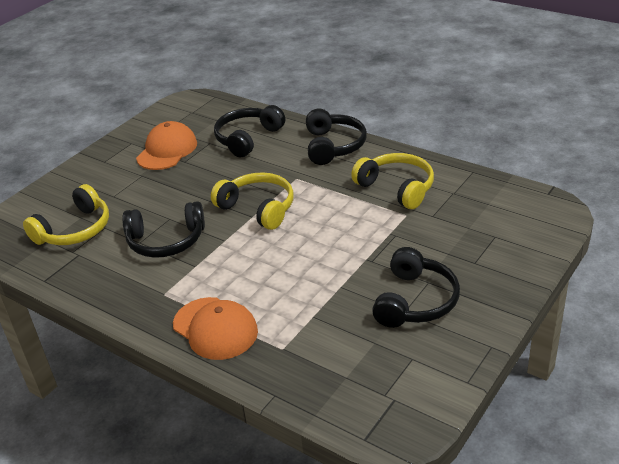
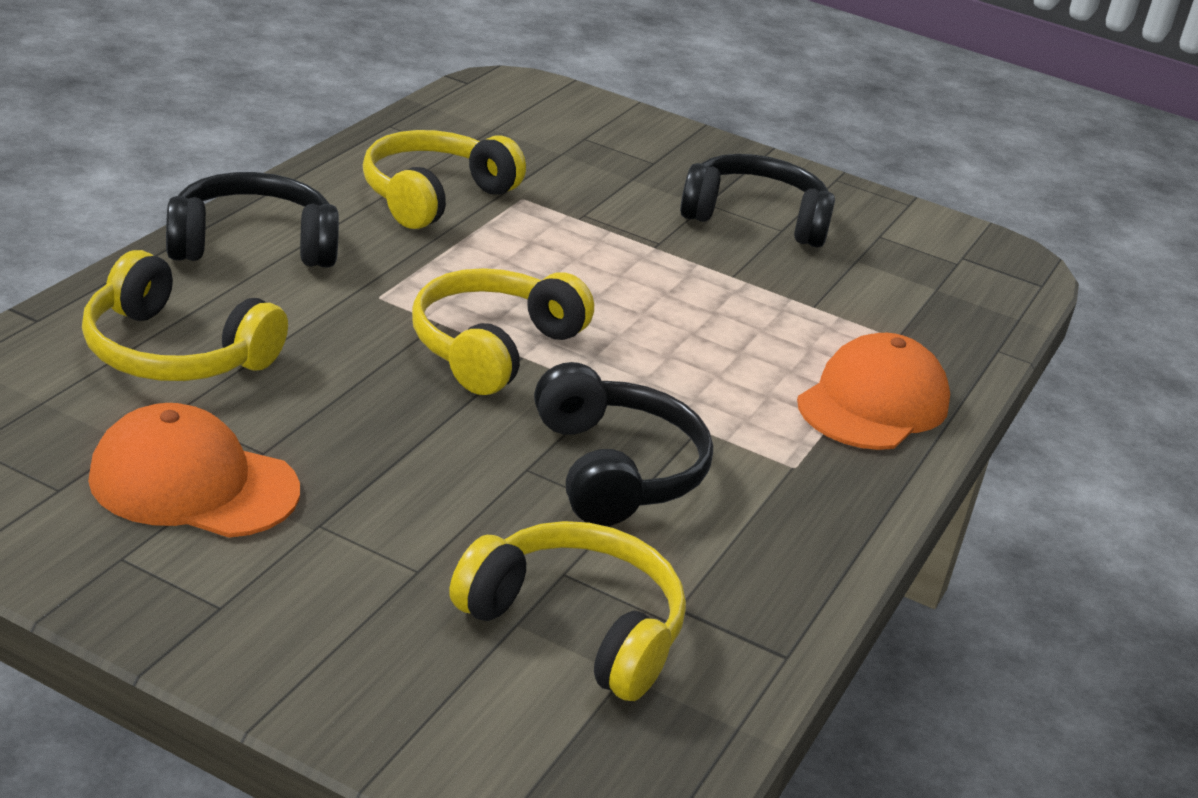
camera: 105 degrees left, 5 degrees down
black headphones [214,105,285,158] -> yellow headphones [82,250,288,381]

